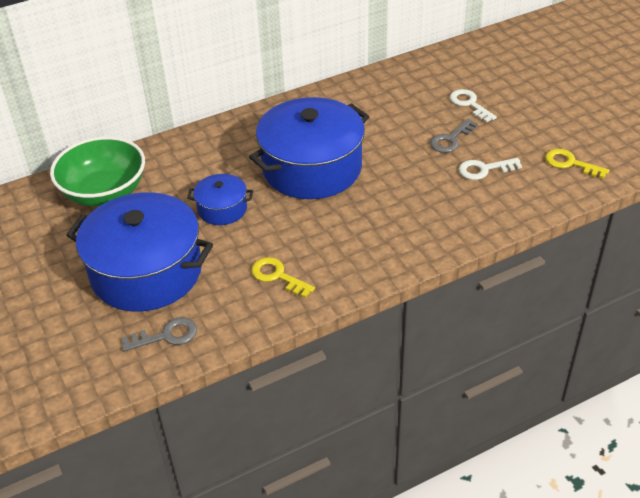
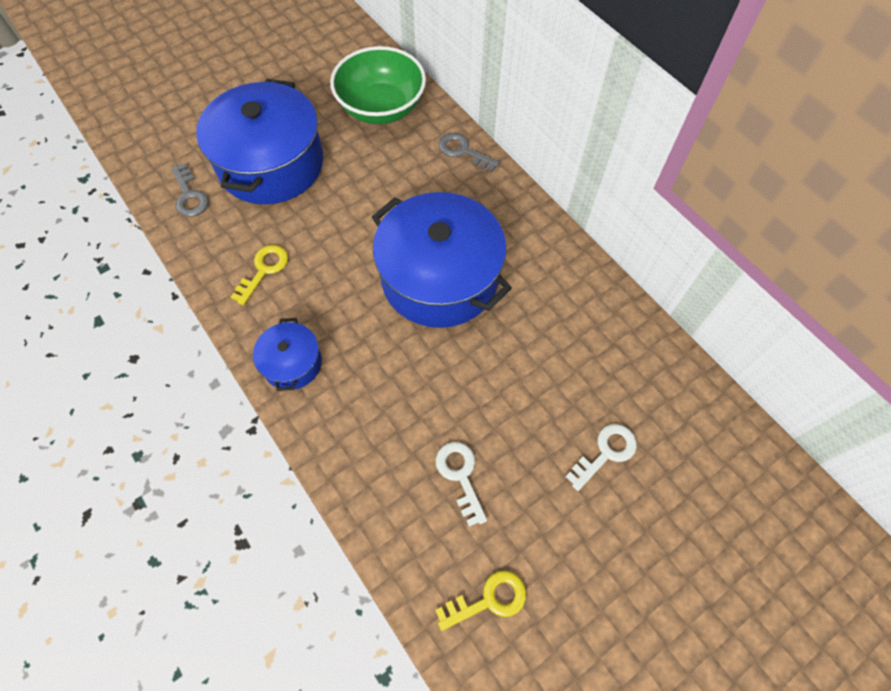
camera: 80 degrees right, 20 degrees up
blue pot [187,174,253,225] -> blue pot moved to [253,318,322,391]
grey key [430,119,478,153] -> grey key moved to [439,133,500,173]
yellow key [545,149,610,179] -> yellow key turned 45 degrees clockwise [436,570,526,631]

